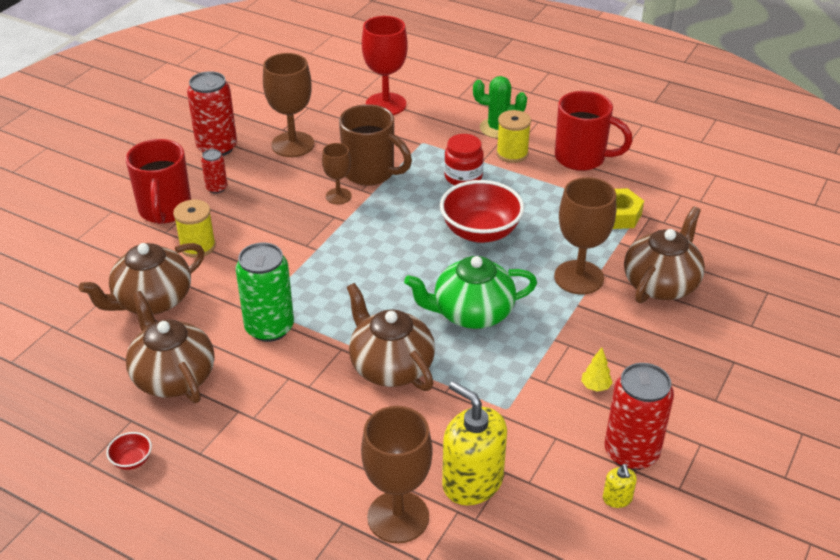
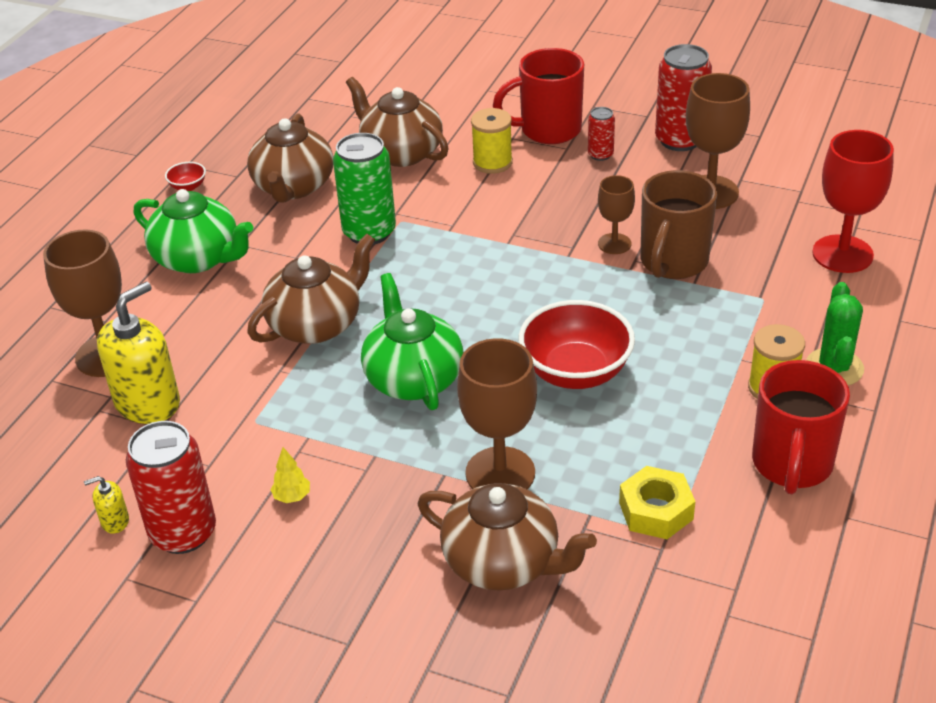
camera: 85 degrees right, 0 degrees up
brown teapot [126,291,214,403] -> brown teapot turned 135 degrees clockwise [247,114,333,202]
red jar [444,134,484,185] -> none
none -> green teapot [133,189,253,273]

